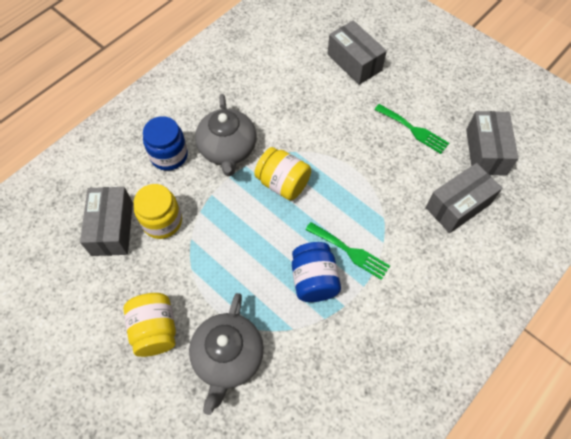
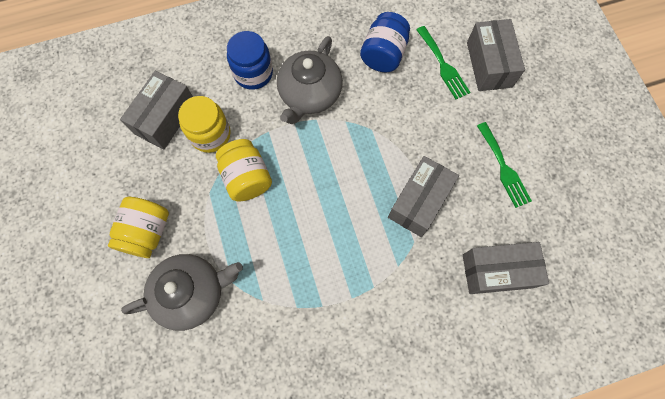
camera: 30 degrees right, 10 degrees up
grey teapot [189,293,264,415] -> grey teapot turned 150 degrees counterclockwise [121,254,243,331]
yellow jar [254,147,311,201] -> yellow jar moved to [216,139,272,202]
blue jar [292,242,341,302] -> blue jar moved to [360,12,410,72]
green fork [305,222,390,280] -> green fork moved to [416,26,471,99]
grey box [466,111,518,176] -> grey box moved to [388,156,459,237]

